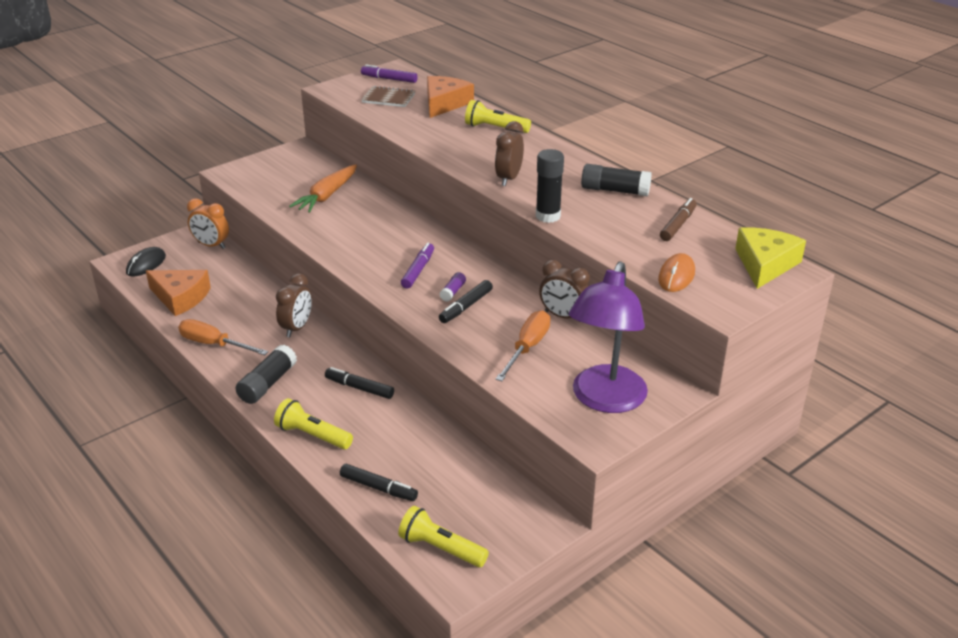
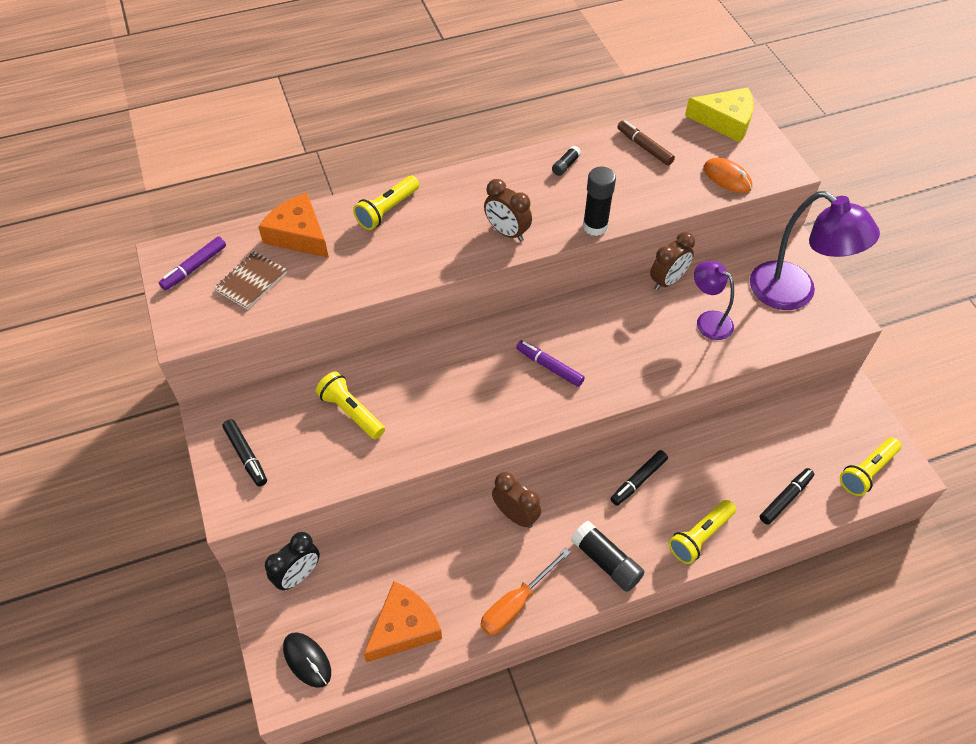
camera: 70 degrees left, 20 degrees up
orange clock [187,199,229,249] -> black clock [265,532,320,591]
orange carrot [289,164,357,213] -> yellow flashlight [316,371,385,439]
black marker [439,280,493,323] -> black marker moved to [222,419,267,487]
purple glue stick [440,272,466,301] -> none
orange screwdriver [495,310,551,381] -> purple lamp [694,261,734,340]
black glue stick [581,164,652,196] -> black glue stick [552,146,581,176], size x0.53
yellow cheese [735,227,806,289] -> yellow cheese turned 150 degrees clockwise [685,88,754,142]

